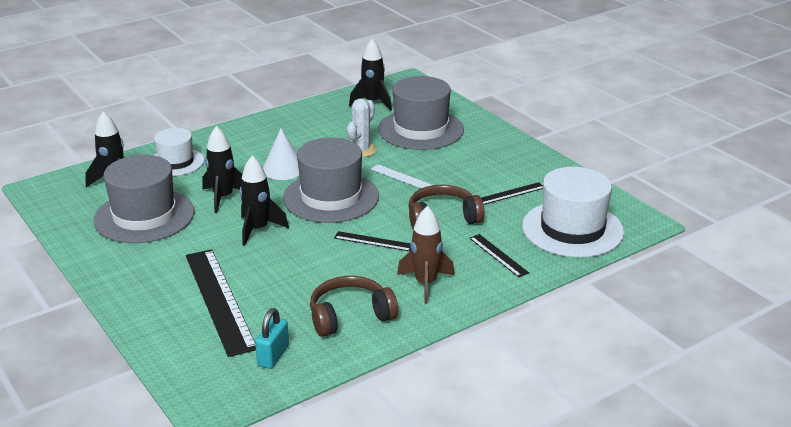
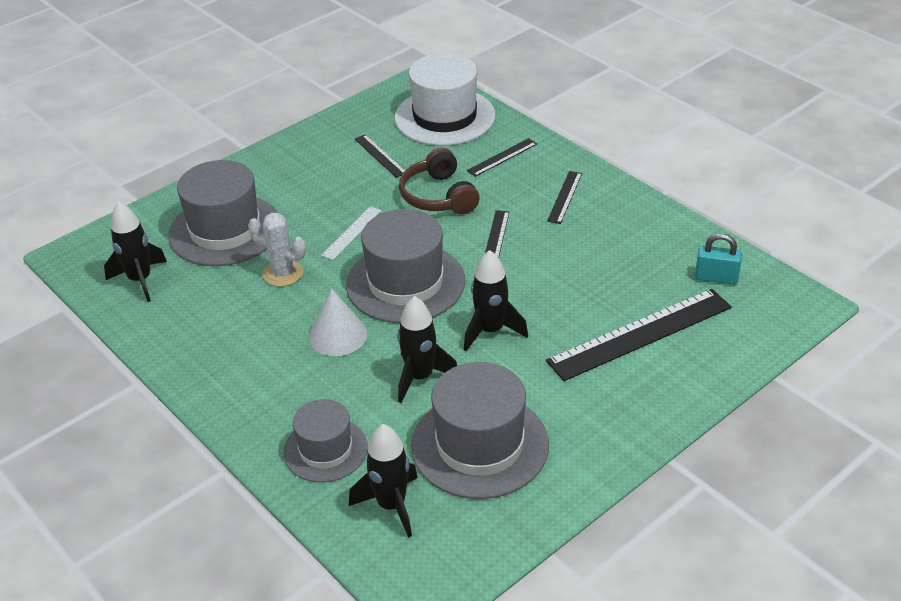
camera: 95 degrees left, 10 degrees up
white hat [154,128,204,176] -> grey hat [283,399,368,482]
brown headphones [310,276,398,337] -> none
brown rocket [397,206,455,304] -> black ruler [547,171,582,224]

